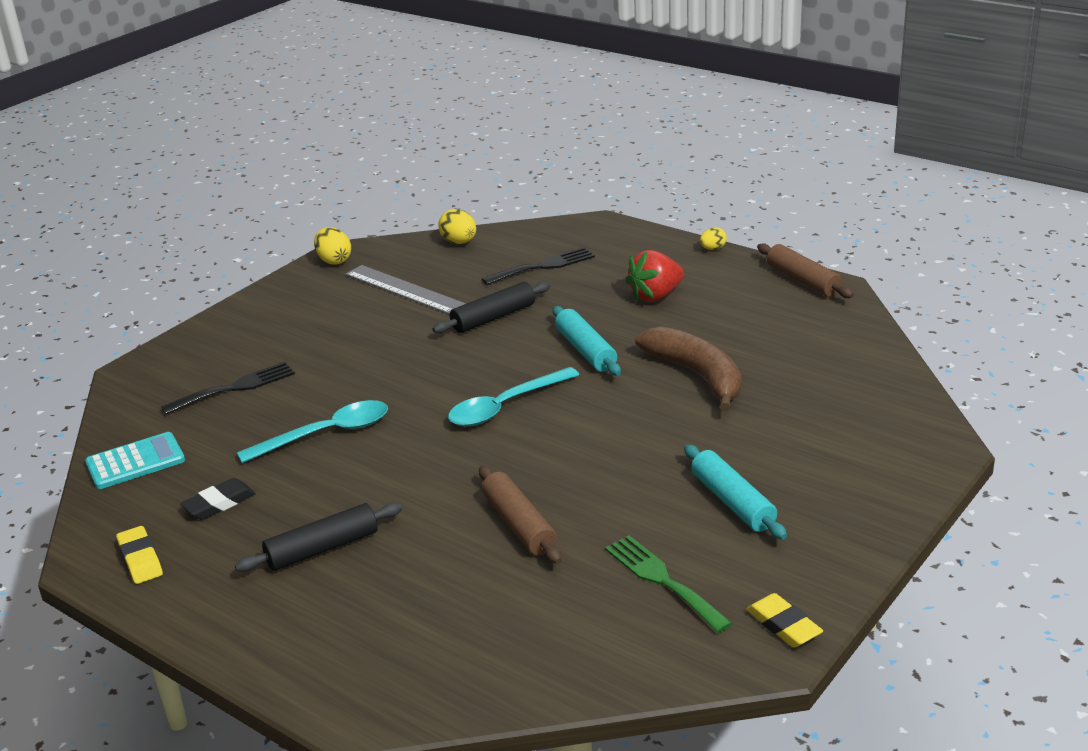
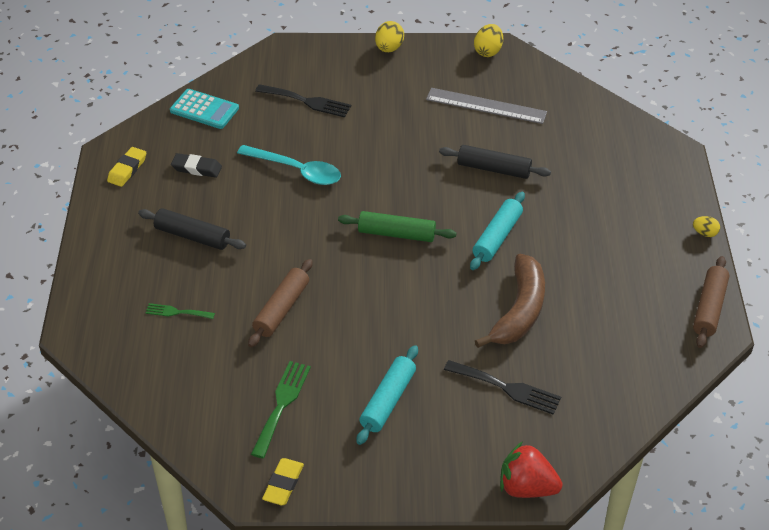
camera: 50 degrees right, 15 degrees up
grey ruler [345,265,466,315] -> grey ruler turned 75 degrees counterclockwise [426,88,547,124]
yellow egg [438,209,476,244] -> yellow egg moved to [375,21,404,52]
turquoise spoon [448,367,579,426] -> green rolling pin [338,211,456,242]
black fork [482,247,595,285] -> black fork moved to [444,360,561,415]
red strawberry [625,250,684,302] -> red strawberry moved to [500,441,562,498]
none -> green fork [145,303,215,319]

